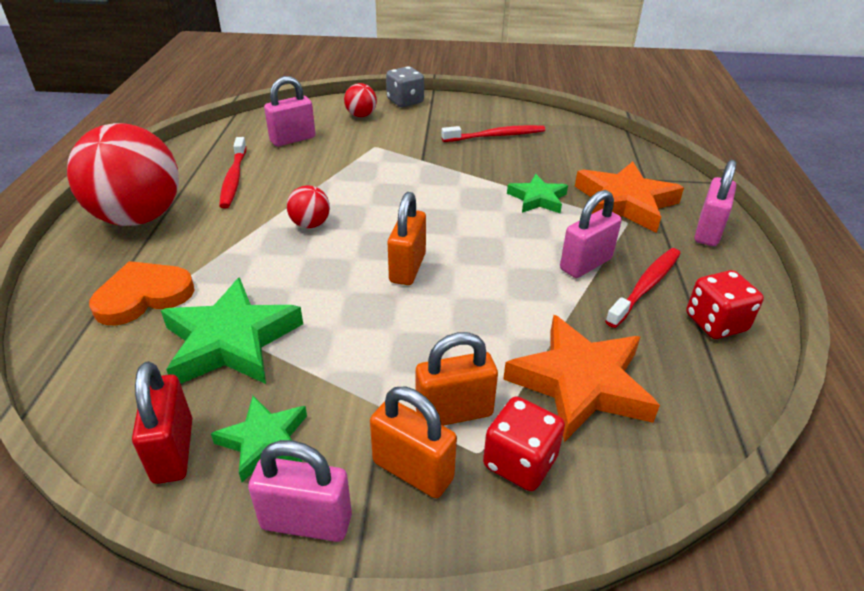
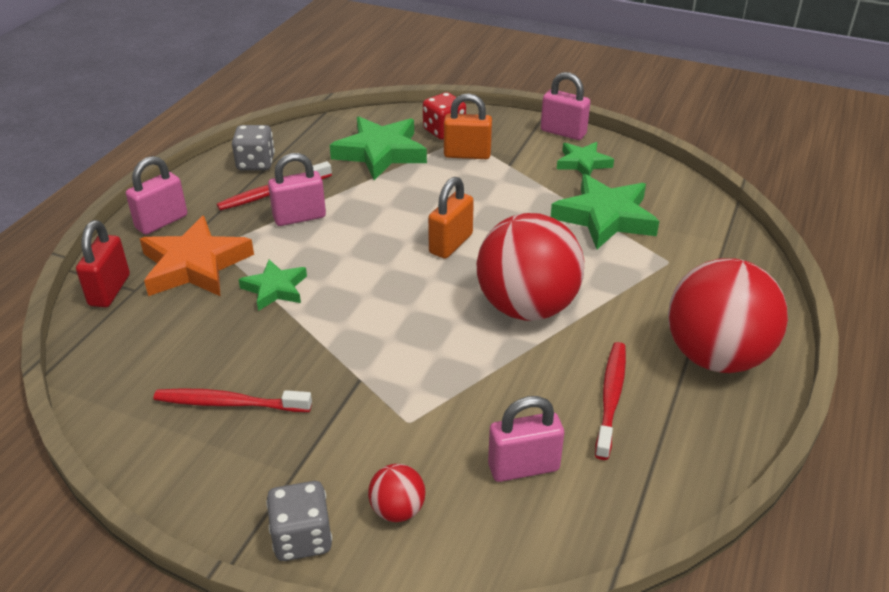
camera: 160 degrees left, 0 degrees up
orange heart [89,261,194,326] -> none
red padlock [132,361,192,484] -> red padlock moved to [76,220,130,307]
red ball [287,185,330,228] -> red ball [477,213,584,321], size x2.32
orange padlock [370,387,457,498] -> none
orange star [503,315,660,442] -> green star [330,117,427,180]
red dice [686,270,764,339] -> grey dice [232,125,275,170]

